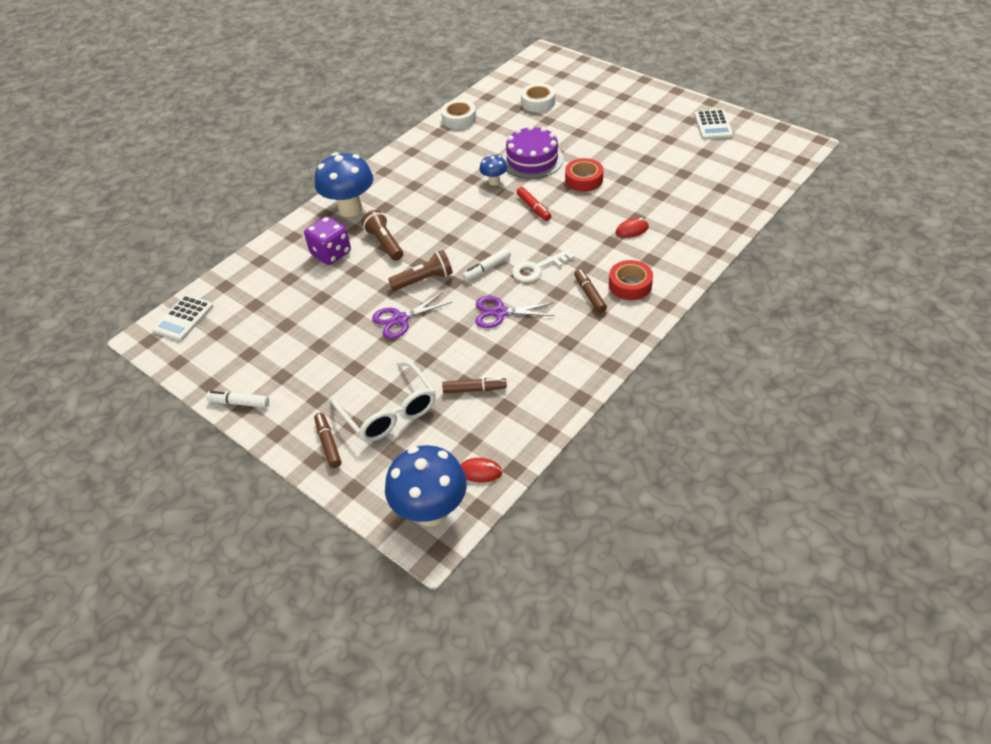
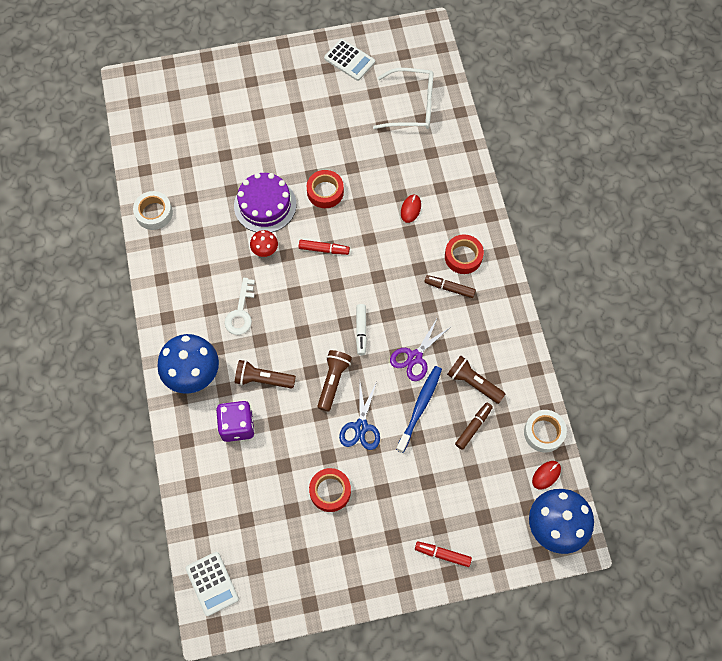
camera: 55 degrees left, 20 degrees up
white marker [206,391,269,408] -> none
brown marker [314,413,341,468] -> red marker [415,541,472,567]
white glasses [330,361,436,442] -> white glasses moved to [373,68,433,129]
purple scissors [372,292,452,339] -> blue scissors [339,381,380,450]
blue mushroom [480,155,507,186] -> red mushroom [250,230,278,257]
white key [512,249,574,282] -> white key moved to [224,278,255,335]
white tape [521,83,555,112] -> white tape moved to [524,410,567,453]
none -> red tape [309,468,351,512]
none -> blue toothbrush [396,366,442,453]
none -> brown flashlight [447,355,505,404]

